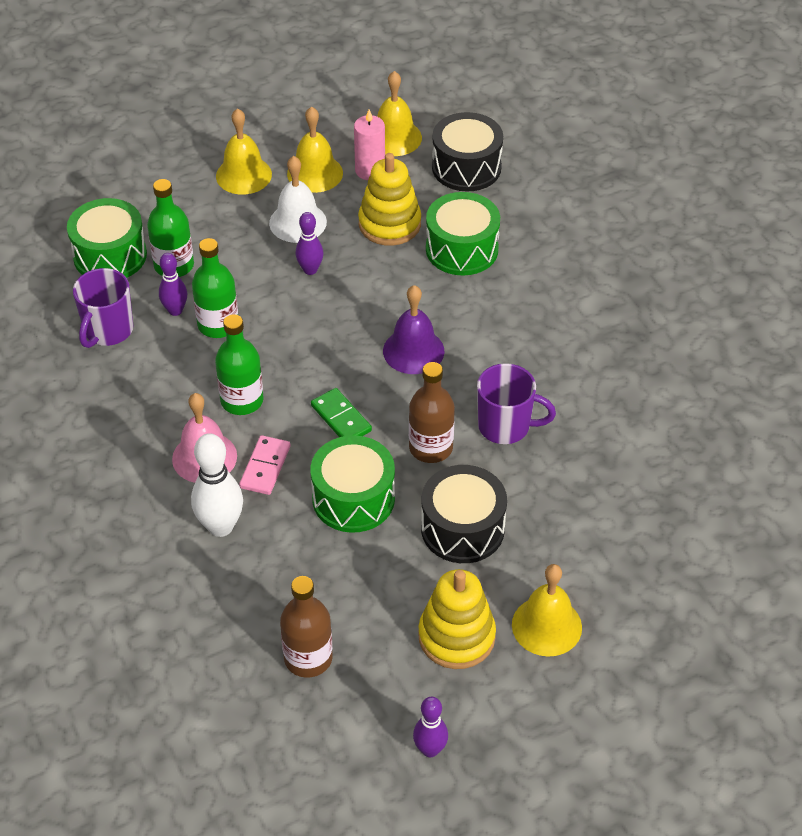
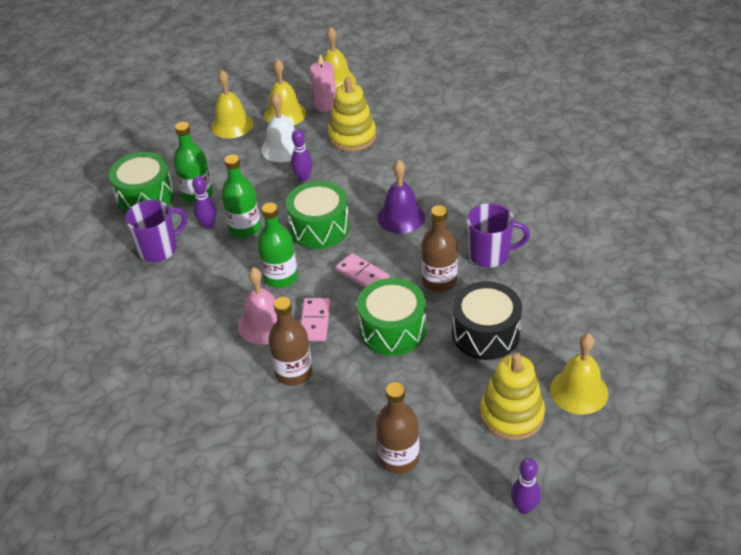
camera: 10 degrees left, 5 degrees down
purple mug [73,268,133,348] -> purple mug turned 135 degrees counterclockwise [125,200,187,262]
white bowling pin [191,433,243,537] -> brown bottle [268,297,312,386]
green domino [311,388,372,437] -> pink domino [336,253,390,287]
green drum [426,192,500,275] -> green drum moved to [286,181,350,249]
black drum [432,112,503,191] -> none

